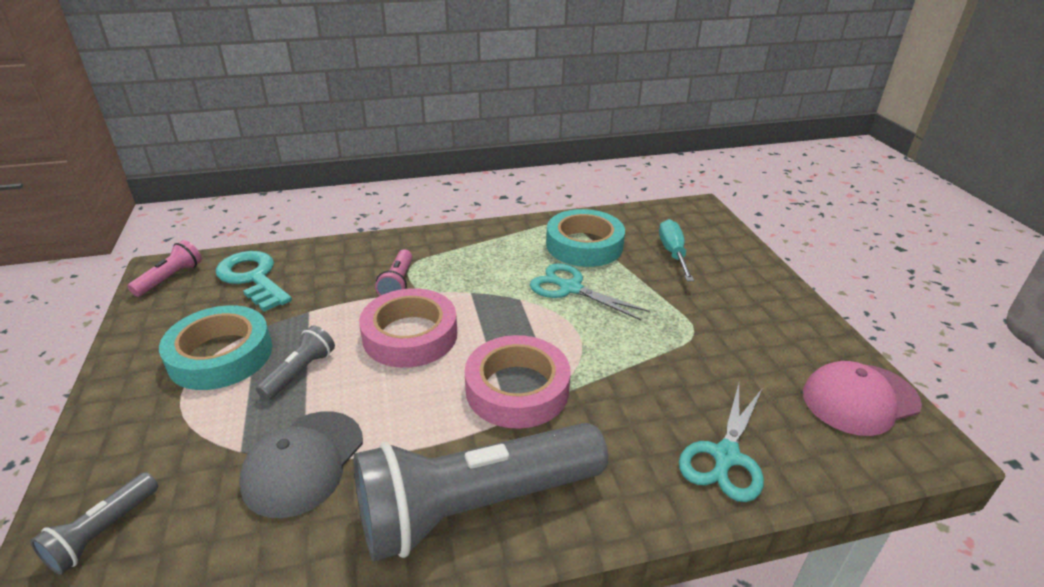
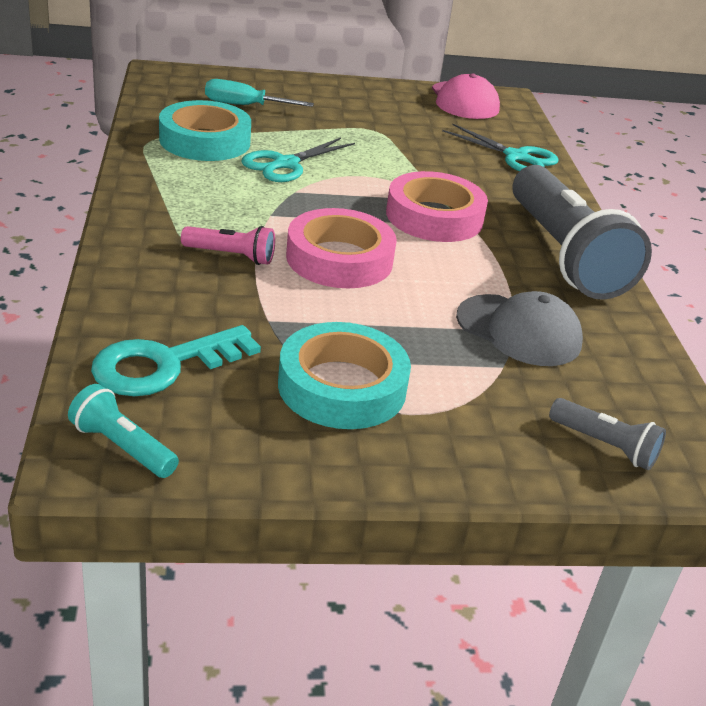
camera: 85 degrees left, 0 degrees up
pink flashlight [128,240,202,297] -> turquoise flashlight [68,384,179,478]
grey flashlight [256,326,335,400] -> none

